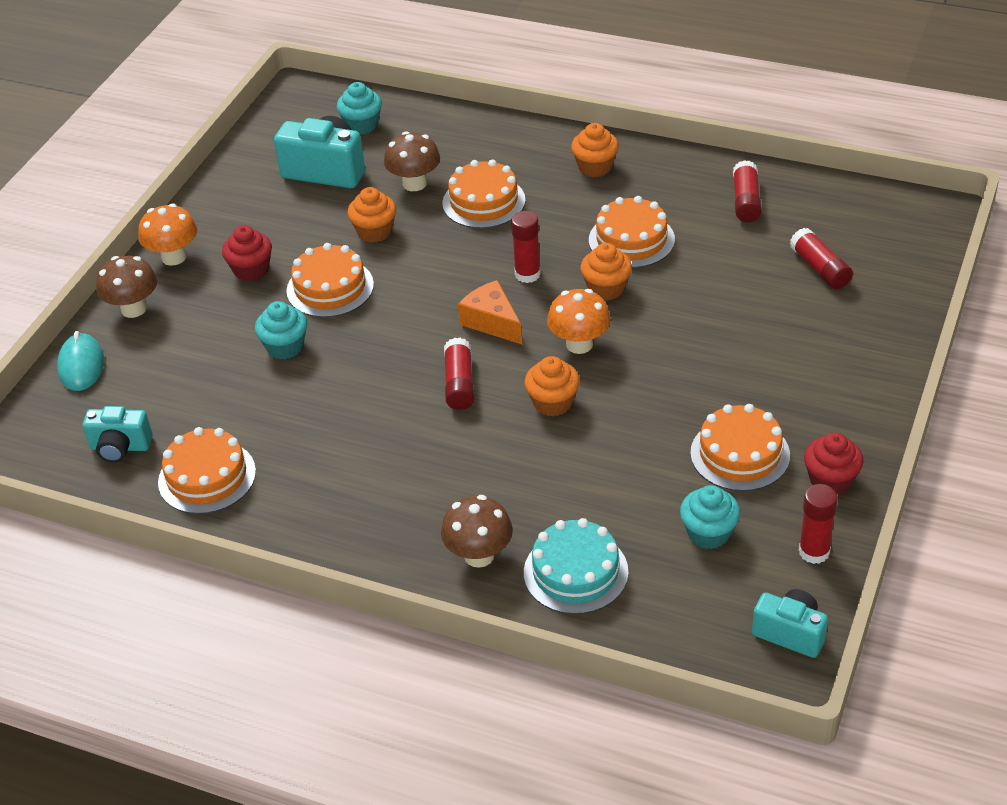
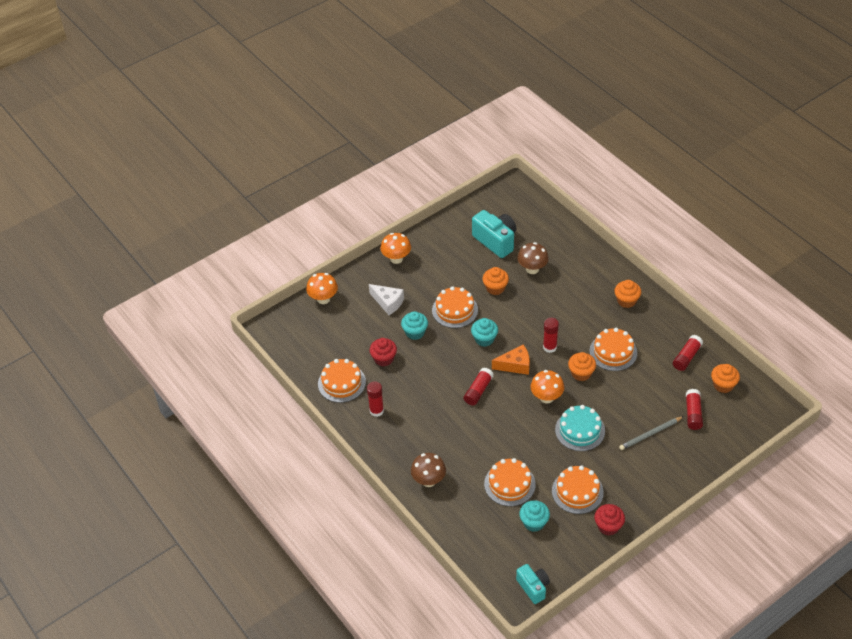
camera: 30 degrees right, 5 degrees up
turquoise mouse [57,331,104,391] -> orange mushroom [306,273,338,304]
turquoise camera [83,406,153,463] -> none
brown mushroom [96,256,157,318] -> none
red cupcake [222,225,272,282] -> red cupcake moved to [369,338,397,366]
turquoise cupcake [337,82,382,135] -> turquoise cupcake moved to [471,318,498,347]
orange cake [442,159,525,228] -> orange cake moved to [484,458,536,506]
orange cheese [458,280,522,344] -> orange cheese turned 90 degrees clockwise [492,345,530,375]
orange cupcake [524,356,580,417] -> orange cupcake moved to [711,364,740,393]
turquoise cake [524,518,628,614] -> turquoise cake moved to [555,405,605,451]
red glue stick [799,484,838,564] -> red glue stick moved to [367,381,384,417]
none -> white cheese [369,284,404,315]
none -> grey pencil [619,416,684,450]

